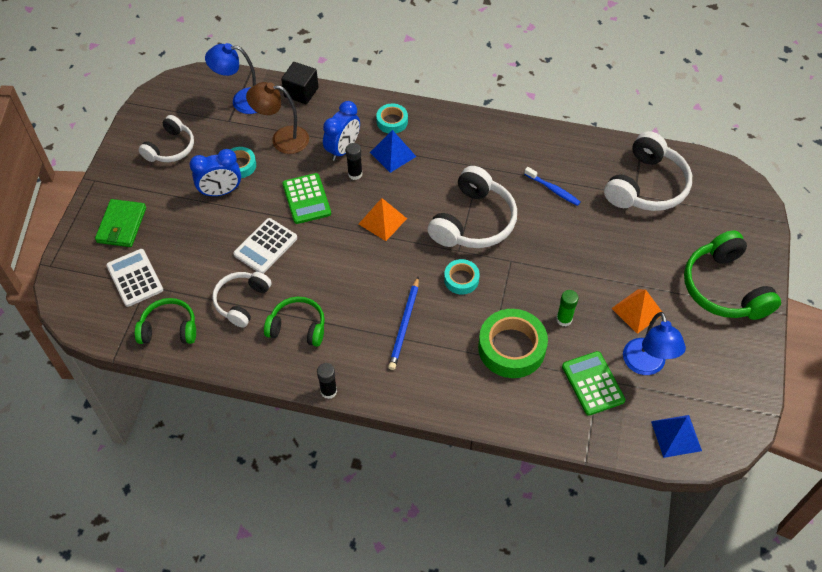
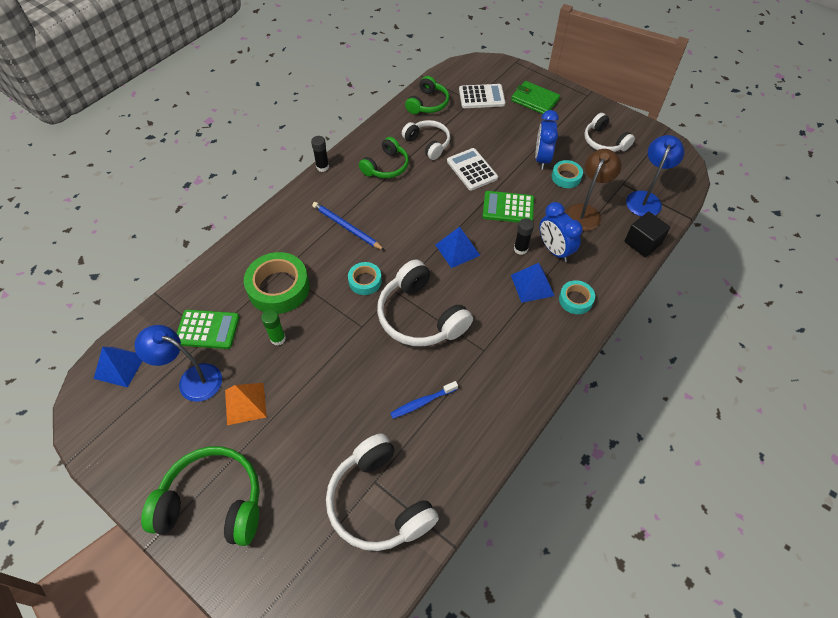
camera: 115 degrees right, 0 degrees up
orange pyramid [359,198,407,241] -> blue pyramid [436,227,480,268]

